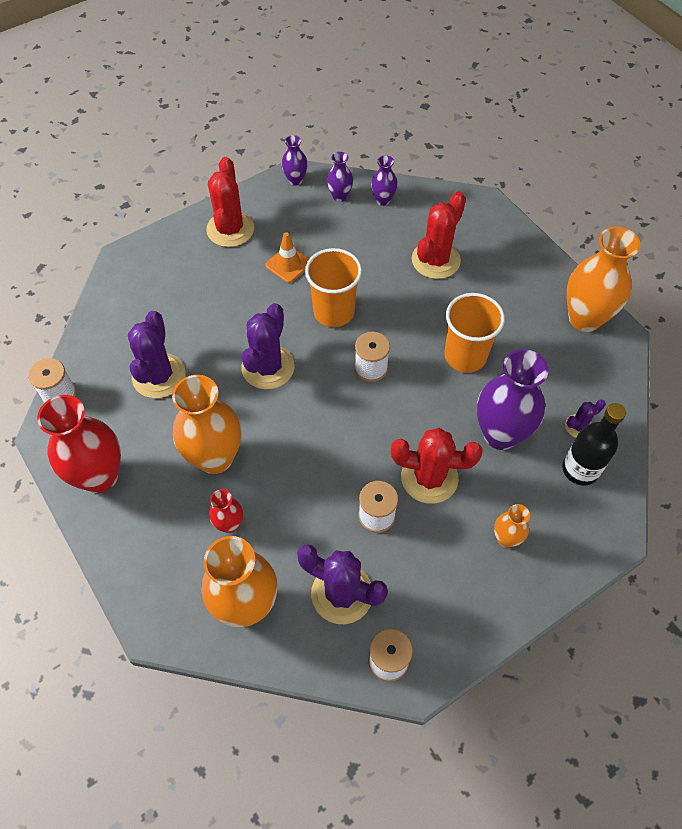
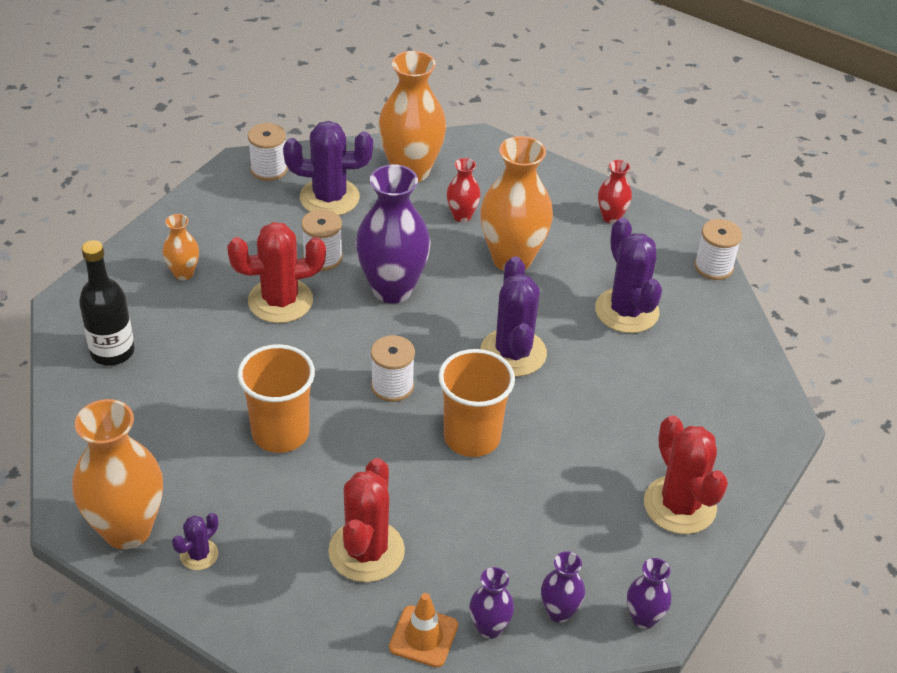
camera: 155 degrees right, 15 degrees down
red vase [37,395,121,493] -> red vase [598,160,632,224], size x0.49
orange traffic cone [265,232,309,283] -> orange traffic cone moved to [389,593,458,667]
purple vase [477,349,549,450] -> purple vase moved to [356,164,430,303]
purple cactus [565,399,606,438] -> purple cactus moved to [172,513,218,570]

